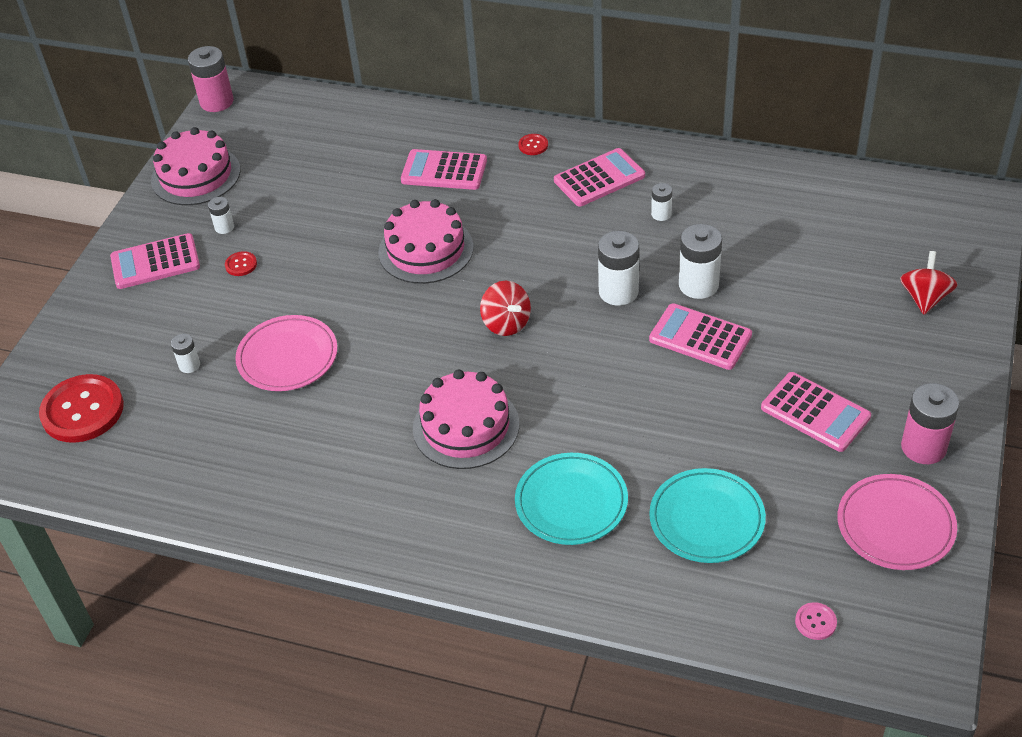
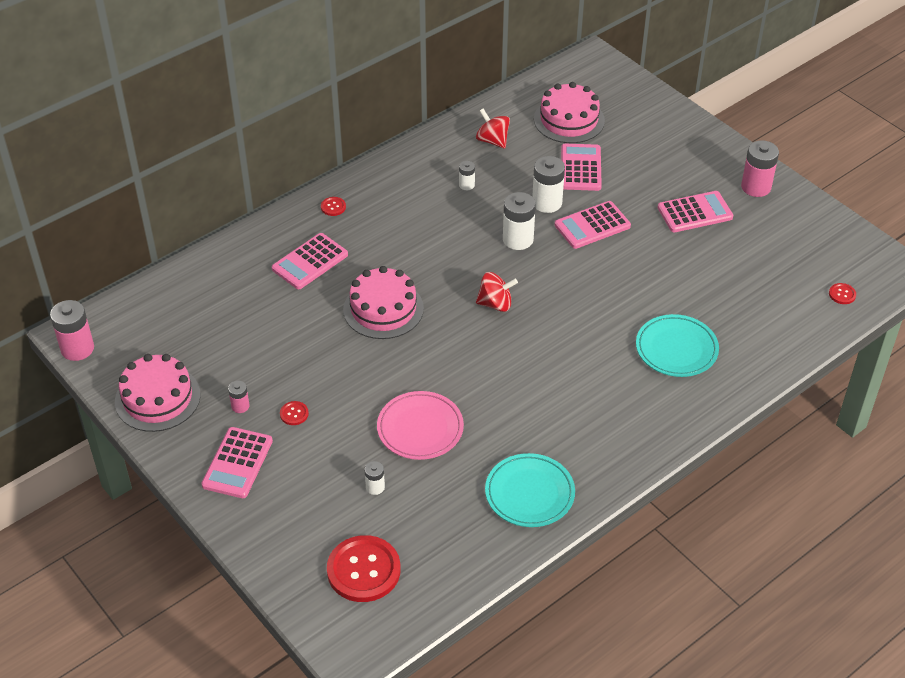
camera: 60 degrees left, 0 degrees up
white battery [208,197,234,234] -> pink battery [228,381,250,413]
pink cake [413,370,519,469] -> pink cake moved to [534,82,605,143]
pink calculator [554,148,645,206] -> pink calculator moved to [561,144,602,191]
turquoise plate [649,468,766,563] -> turquoise plate moved to [485,453,575,527]
pink button [795,602,837,640] -> red button [829,283,856,304]
pink plate [837,474,957,570] -> none
red spinning top [900,251,957,315] -> red spinning top moved to [476,109,510,149]

